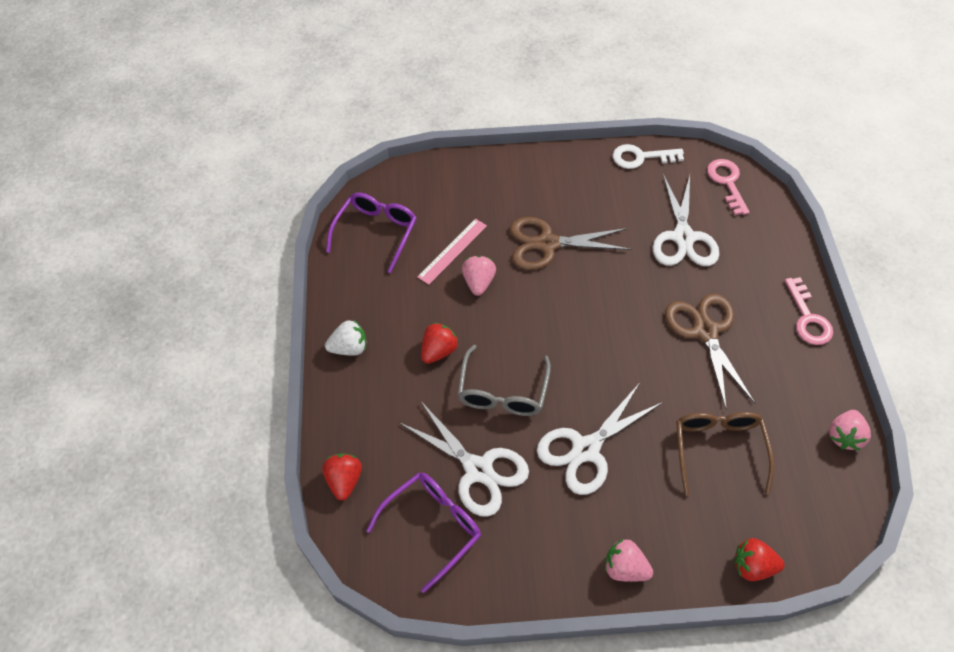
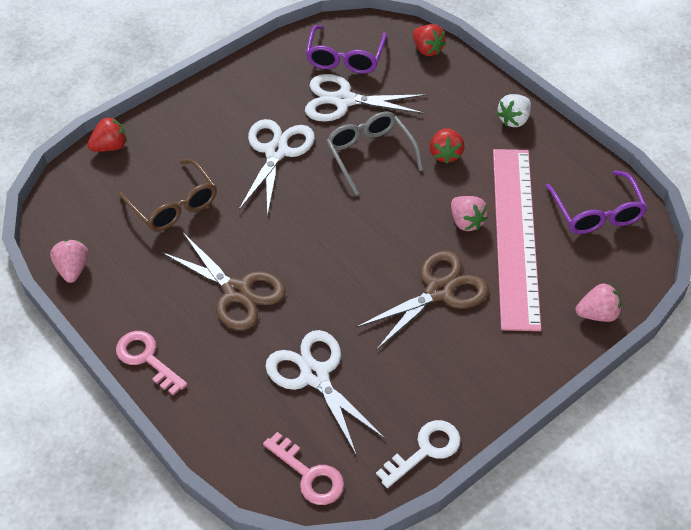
camera: 145 degrees right, 5 degrees down
pink ruler [417,219,487,285] -> pink ruler [493,149,541,331], size x2.26
pink strawberry [605,539,653,582] -> pink strawberry moved to [575,284,622,322]

